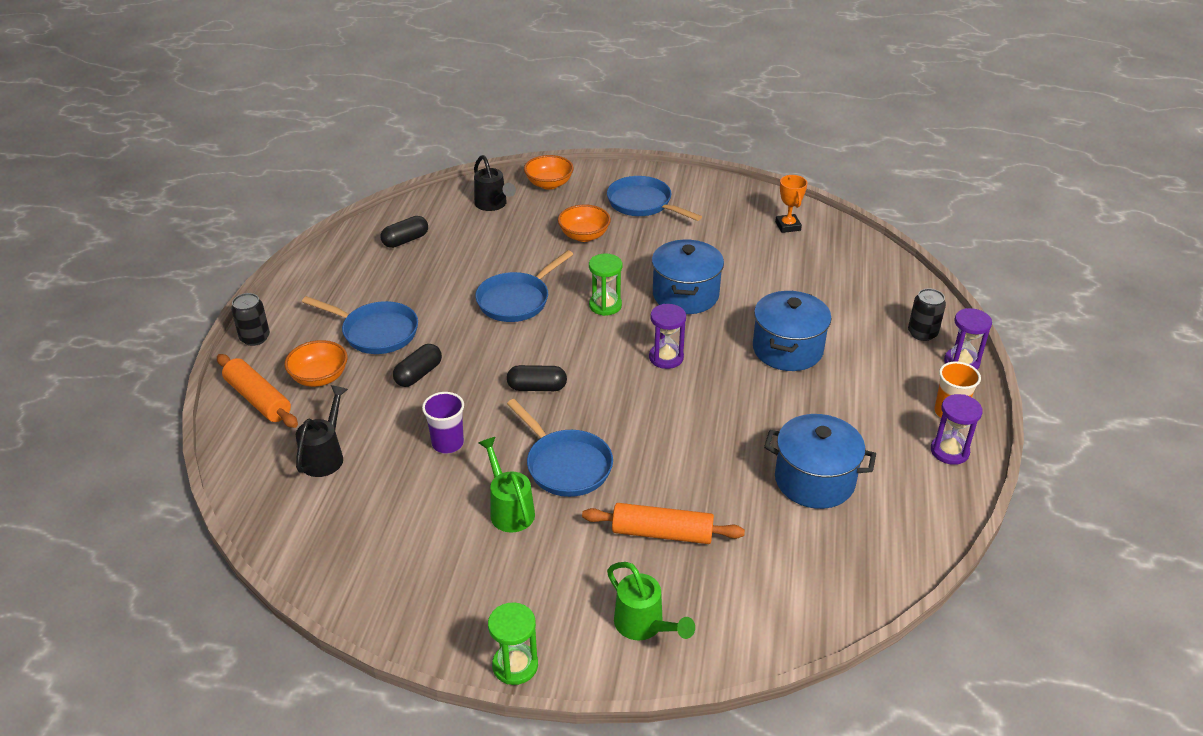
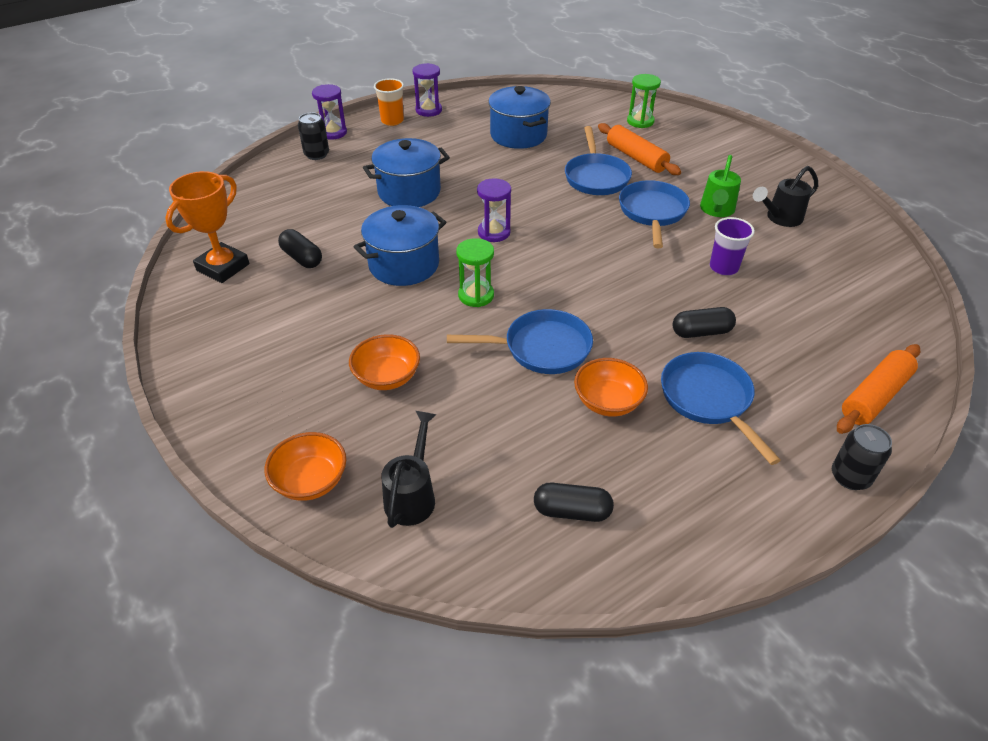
camera: 135 degrees left, 5 degrees up
orange rolling pin [217,354,298,428] -> orange rolling pin turned 45 degrees clockwise [837,344,920,434]
orange bowl [285,340,348,387] -> orange bowl moved to [574,358,648,416]
black watering can [296,385,348,477] -> black watering can moved to [753,166,818,227]
green hourglass [488,603,538,685] -> green hourglass moved to [627,74,661,128]
black capsule [507,365,567,391] -> black capsule moved to [278,229,322,268]
blue pan [607,176,702,221] -> blue pan moved to [565,126,632,195]
green watering can [607,562,695,640] -> none
orange trophy [775,175,807,233] -> orange trophy [165,171,249,283], size x1.59

